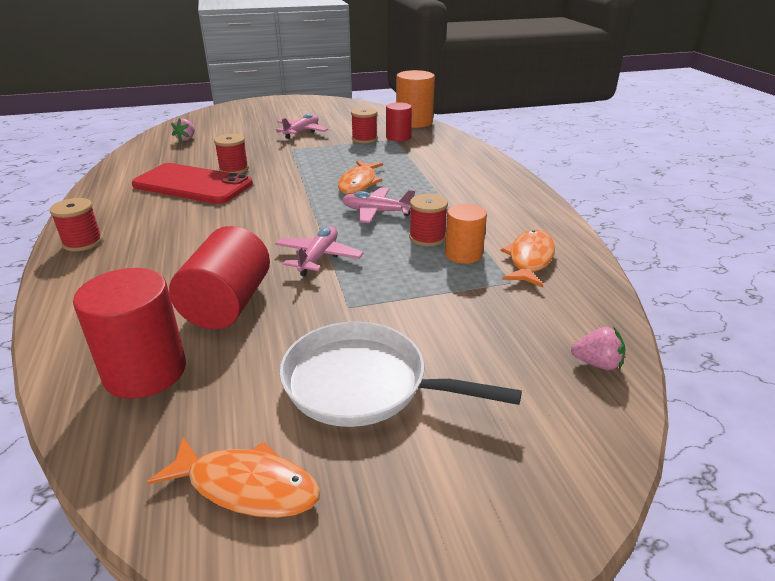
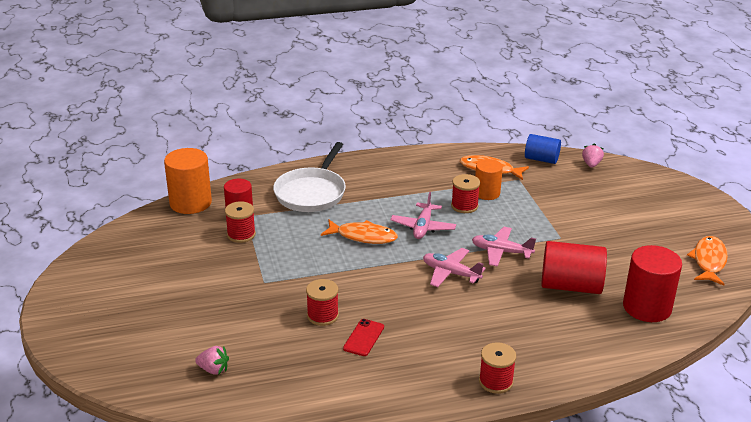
camera: 90 degrees left, 0 degrees up
red phone [132,163,253,204] -> red phone [343,319,384,356], size x0.43
pink plane [276,114,328,139] -> pink plane moved to [423,248,486,287]
white pan [280,322,522,427] -> white pan moved to [273,142,346,212]
none -> blue cylinder [525,134,561,164]

